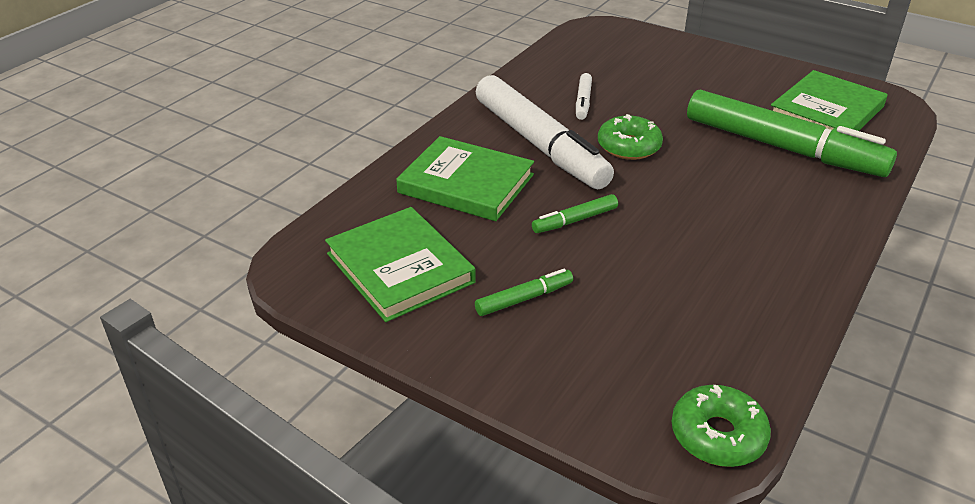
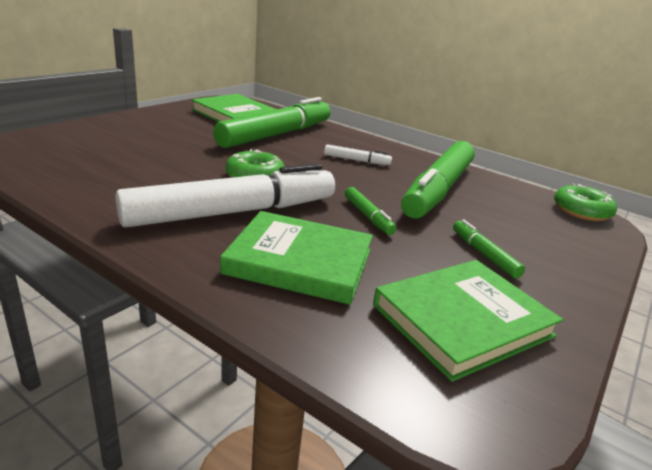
camera: 90 degrees left, 10 degrees down
green book [396,136,534,221] -> green book turned 75 degrees clockwise [220,211,373,305]
white marker [576,73,592,120] -> white marker moved to [324,144,392,165]
none -> green marker [401,141,475,219]

